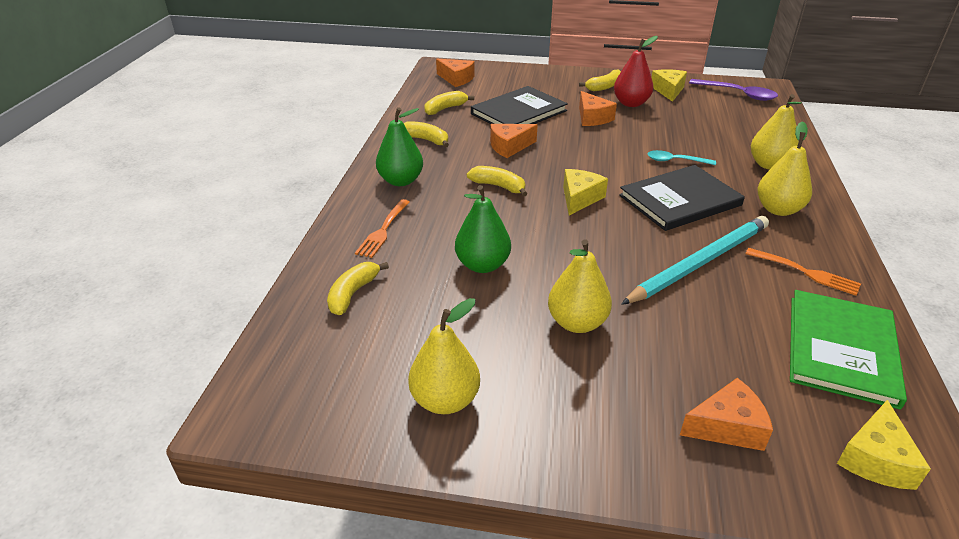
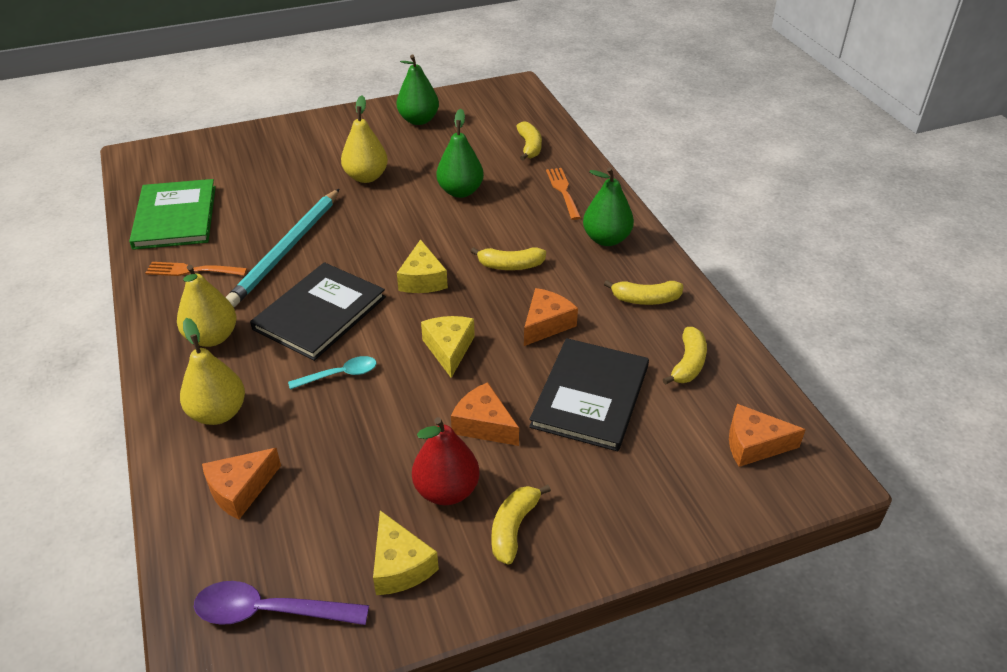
camera: 150 degrees right, 5 degrees up
yellow pear [408,298,480,414] -> green pear [397,54,439,125]
orange cheese [680,378,773,451] -> orange cheese moved to [202,448,281,520]
yellow cheese [837,400,931,490] -> yellow cheese moved to [421,316,475,378]

